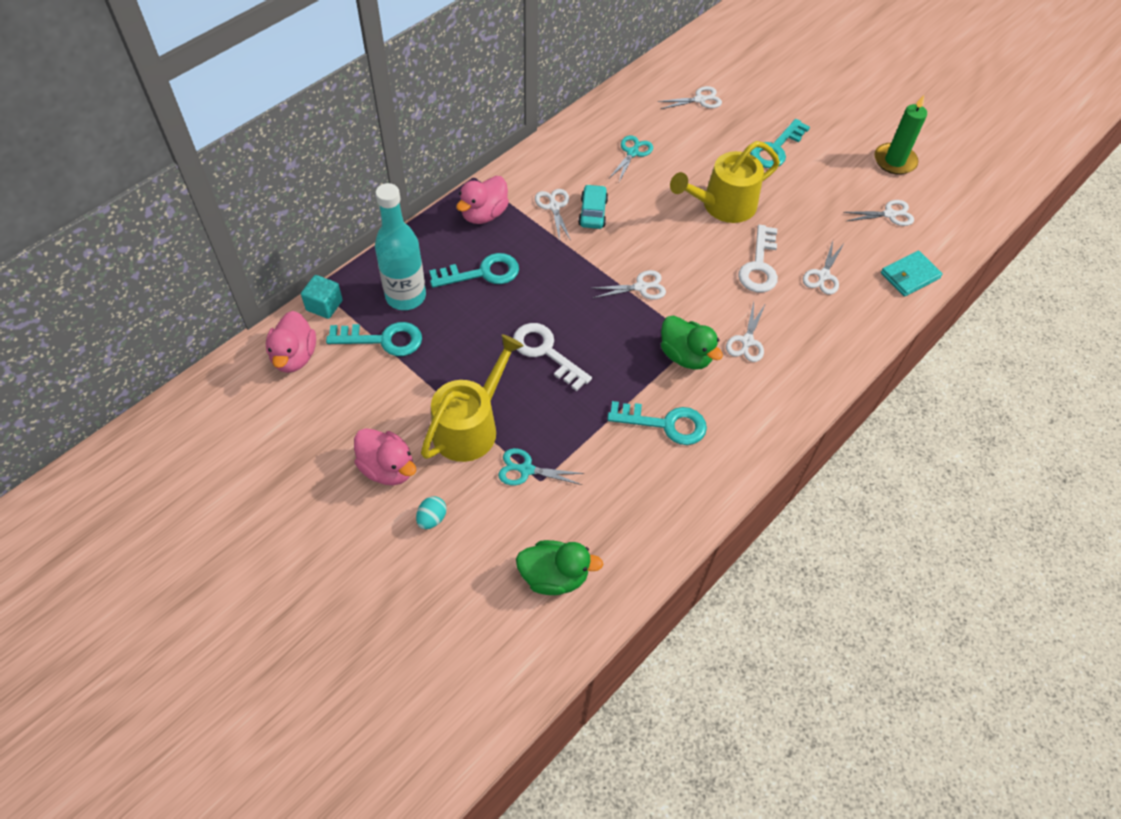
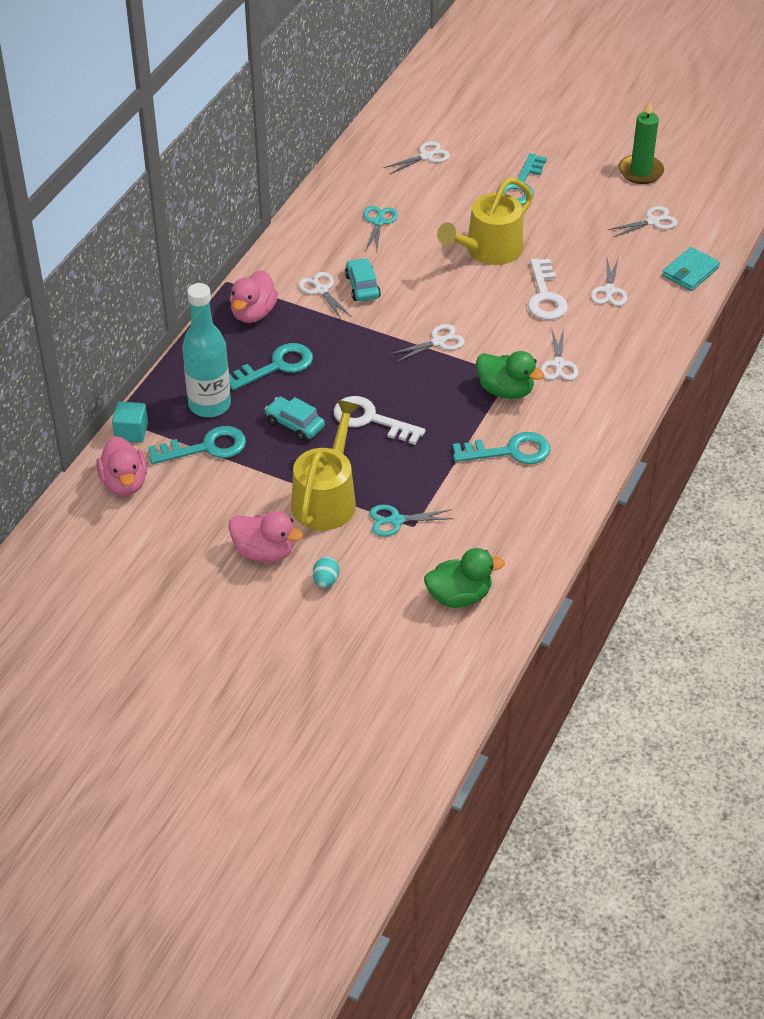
camera: 15 degrees left, 10 degrees down
none -> turquoise car [265,397,325,441]

